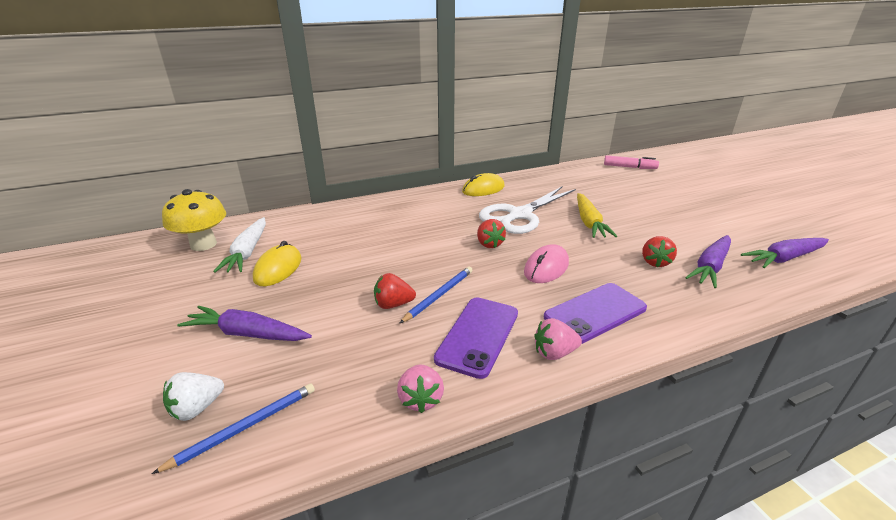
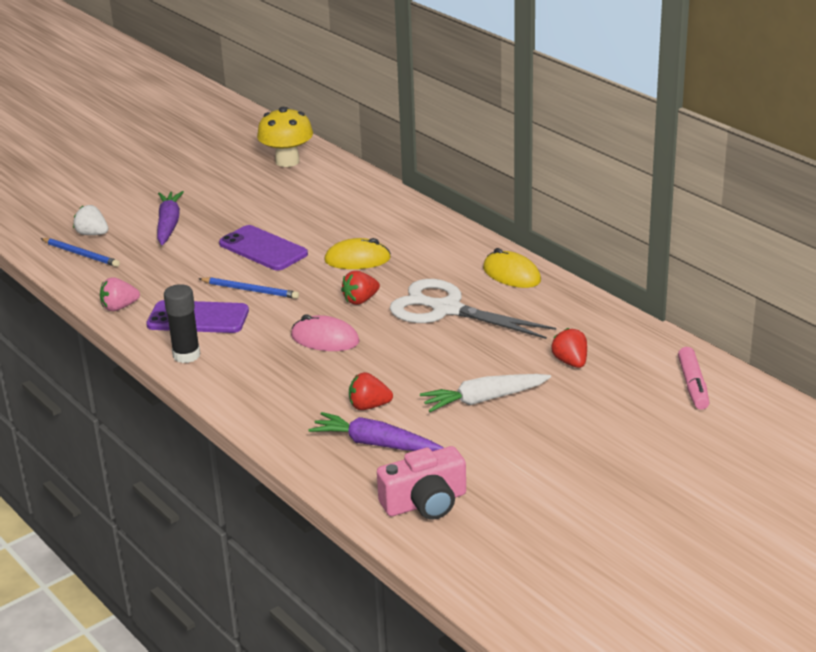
camera: 75 degrees right, 0 degrees up
white carrot [213,217,266,273] -> white carrot moved to [420,374,551,412]
yellow mouse [252,241,302,286] -> yellow mouse moved to [324,238,391,269]
red strawberry [374,273,416,309] -> red strawberry moved to [551,328,587,368]
pink strawberry [534,318,582,360] -> black glue stick [164,284,200,363]
purple phone [544,283,647,344] -> purple phone moved to [219,225,308,271]
yellow carrot [577,193,617,238] -> none
purple carrot [741,238,829,268] -> pink camera [377,446,466,520]

